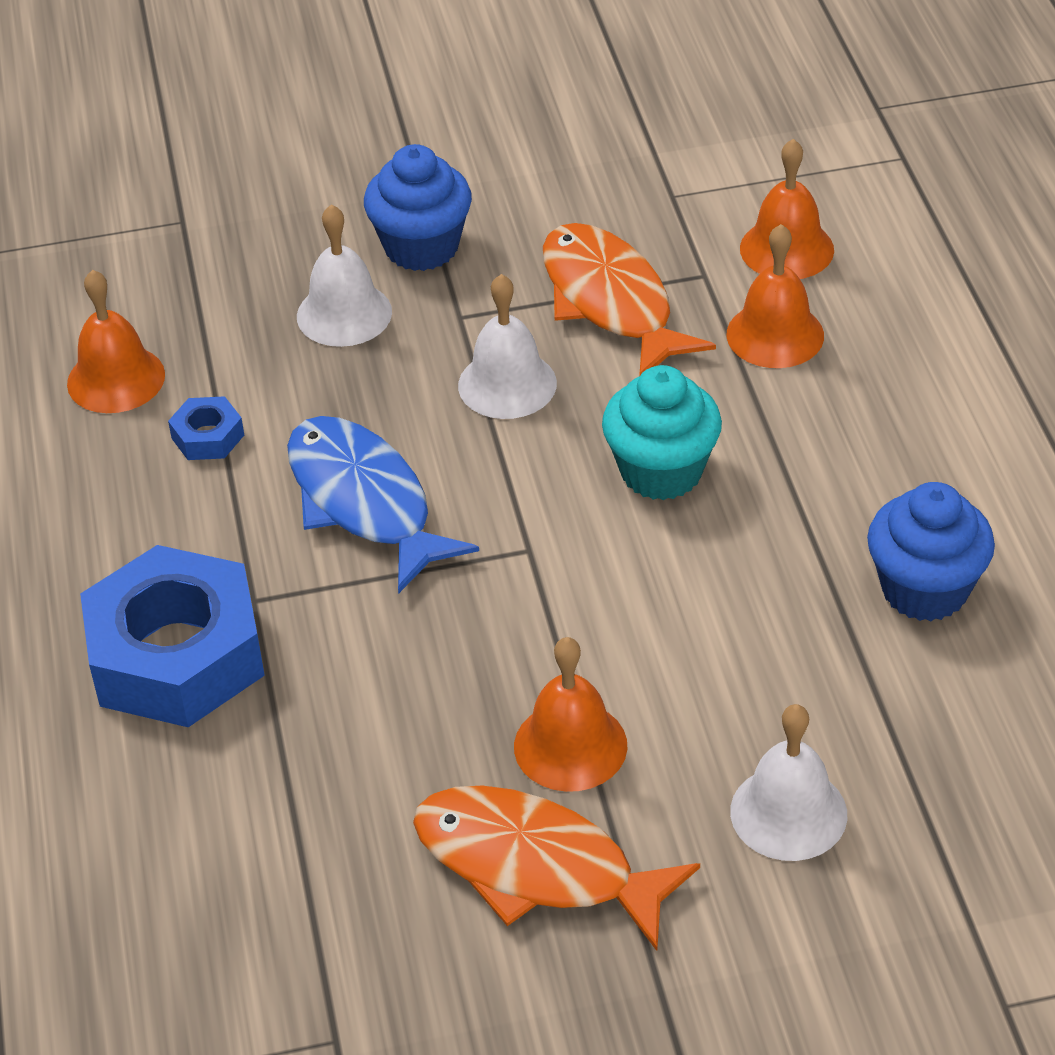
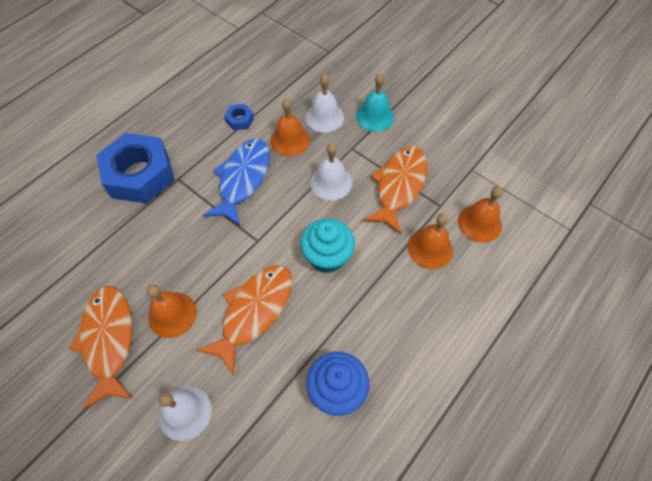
camera: 50 degrees right, 15 degrees up
orange bell [67,270,165,413] -> orange bell moved to [270,98,310,157]
blue cupcake [364,144,472,271] -> turquoise bell [356,73,394,132]
none -> orange fish [196,265,292,375]

